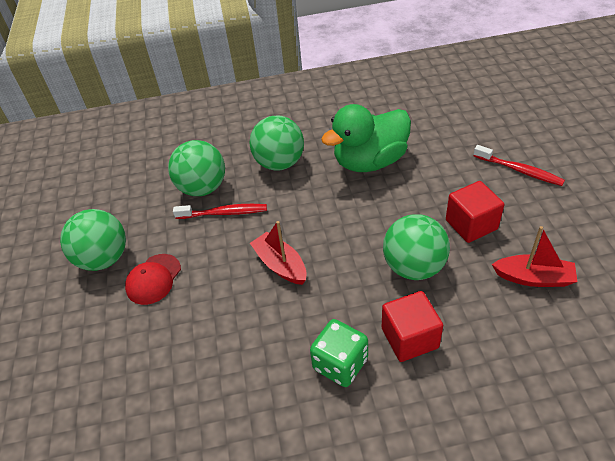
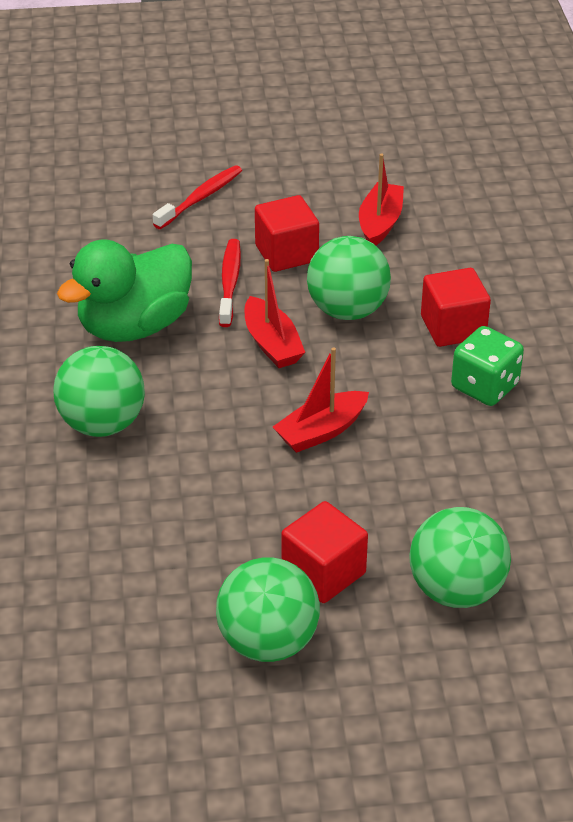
camera: 90 degrees left, 5 degrees down
red cap [125,254,181,305] -> red cube [282,501,368,603]
green ball [168,140,225,196] -> green ball moved to [409,507,511,608]
red toothbrush [173,204,267,219] -> red toothbrush moved to [219,239,241,327]
green duck [321,104,411,172] -> green duck turned 75 degrees clockwise [57,239,192,342]
none -> red boat [245,259,305,368]

